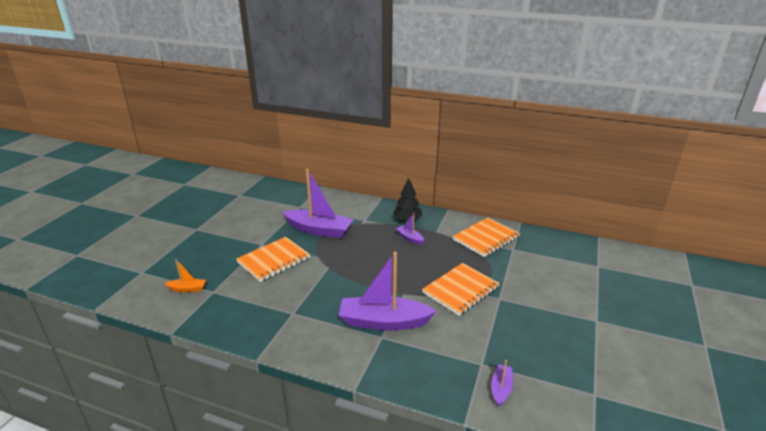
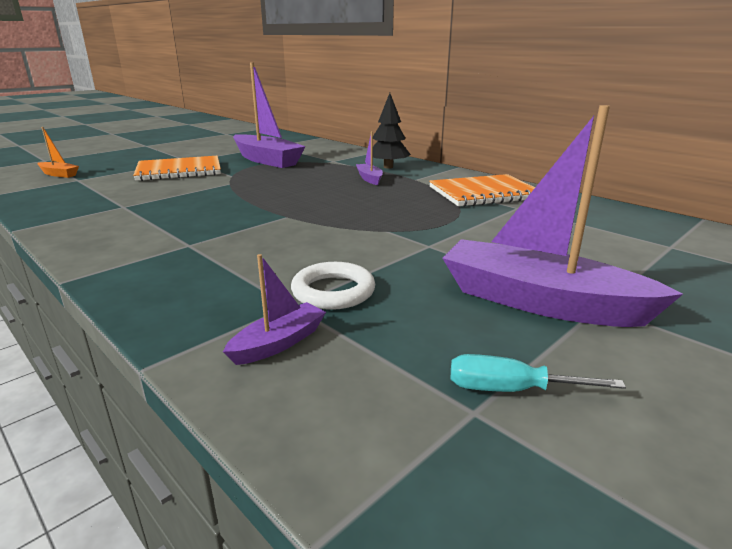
camera: 25 degrees right, 5 degrees down
purple boat [339,252,436,330] -> purple boat moved to [442,105,683,327]
orange notebook [422,263,500,316] -> none
none -> white ring [291,262,375,310]
none -> turquoise screwdriver [451,354,626,392]

